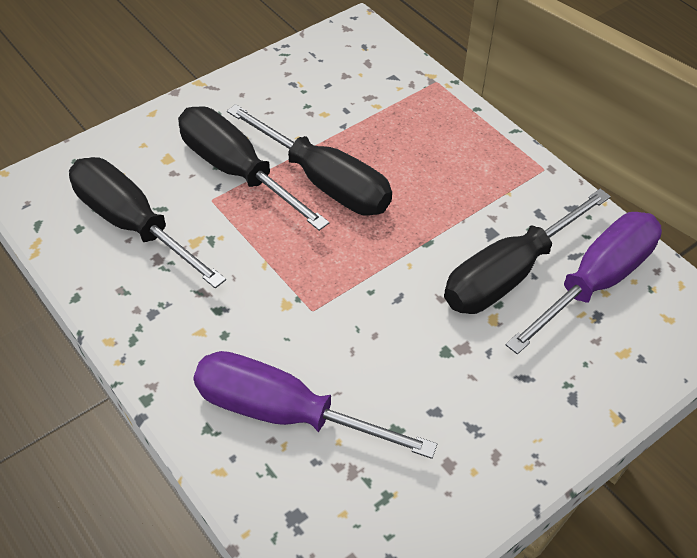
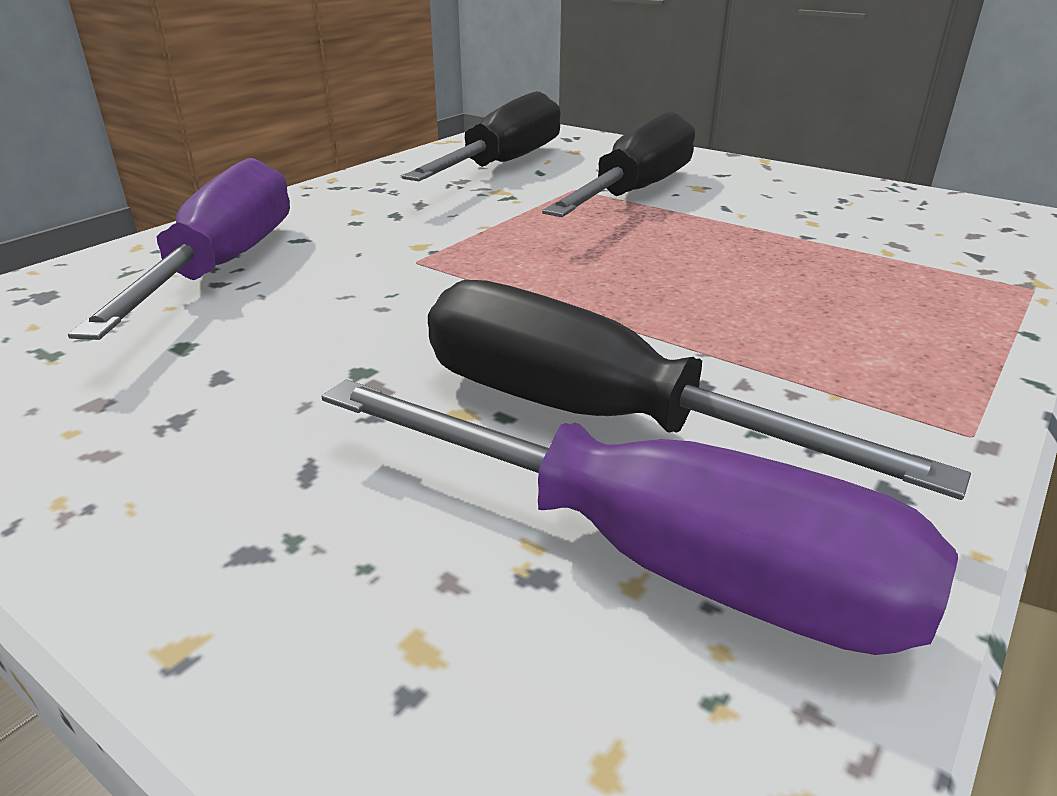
camera: 75 degrees right, 20 degrees down
black screwdriver [227,104,392,216] -> none

